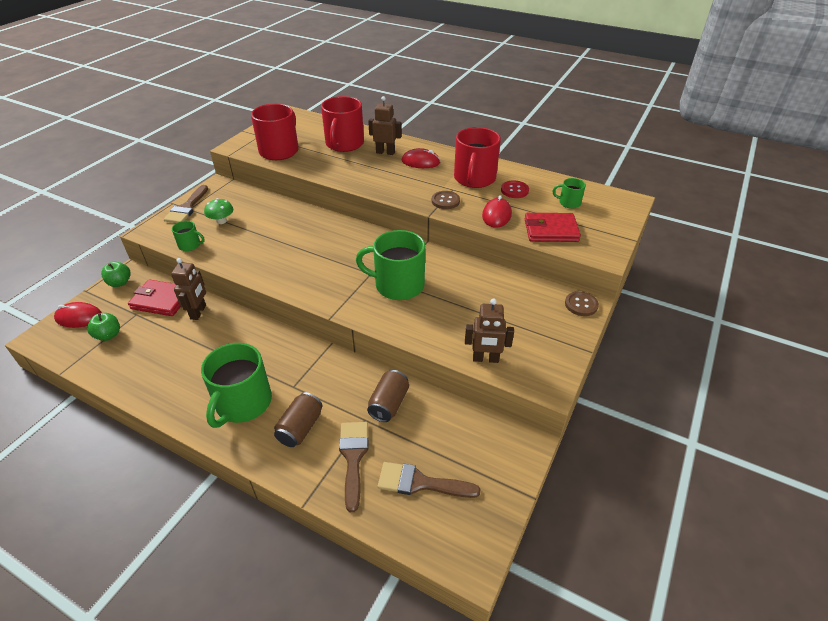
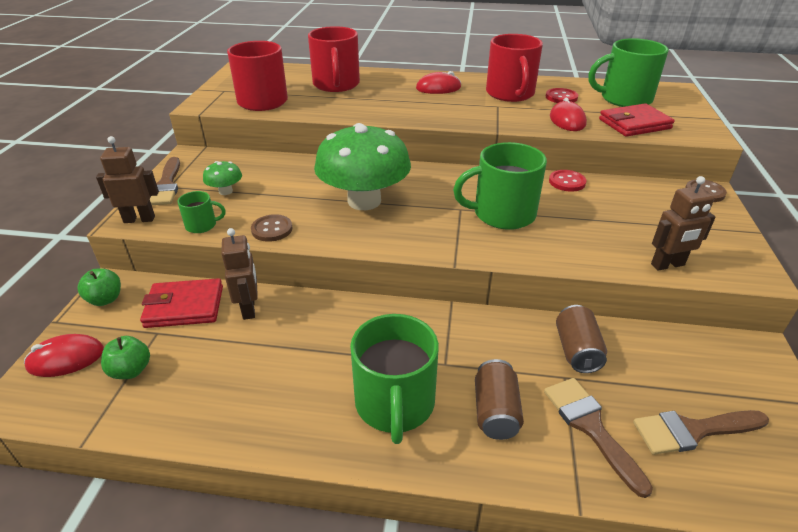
camera: 20 degrees left, 5 degrees down
brown robot [368,96,402,155] -> brown robot moved to [96,136,159,223]
brown button [432,191,460,209] -> brown button moved to [251,214,293,242]
green mug [553,178,586,209] -> green mug [588,38,669,107], size x2.09
none -> green mushroom [314,123,411,210]
none -> red button [549,170,586,192]

